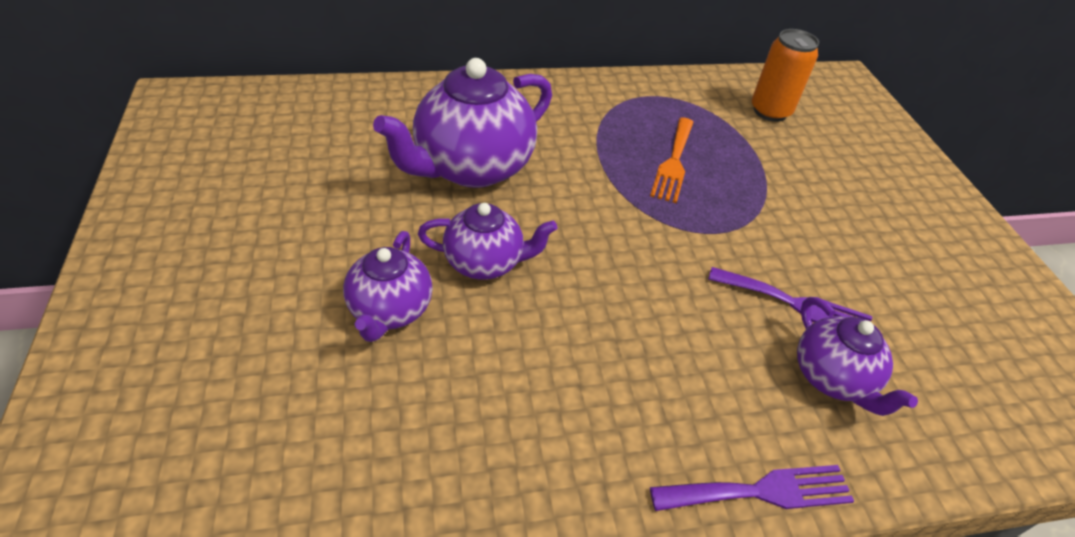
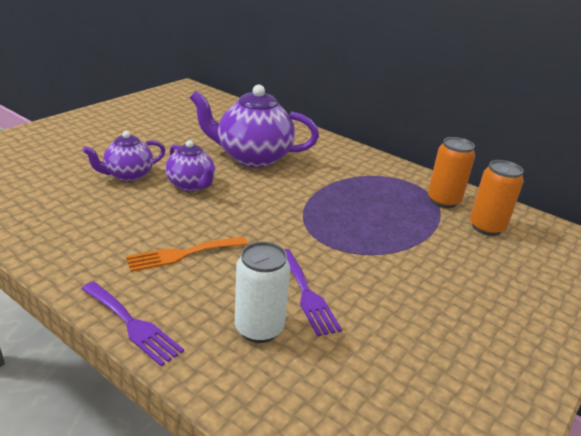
camera: 50 degrees right, 15 degrees down
orange fork [650,118,694,203] -> orange fork moved to [126,237,248,272]
purple teapot [797,297,918,416] -> white can [235,242,290,343]
none -> orange can [428,137,475,208]

